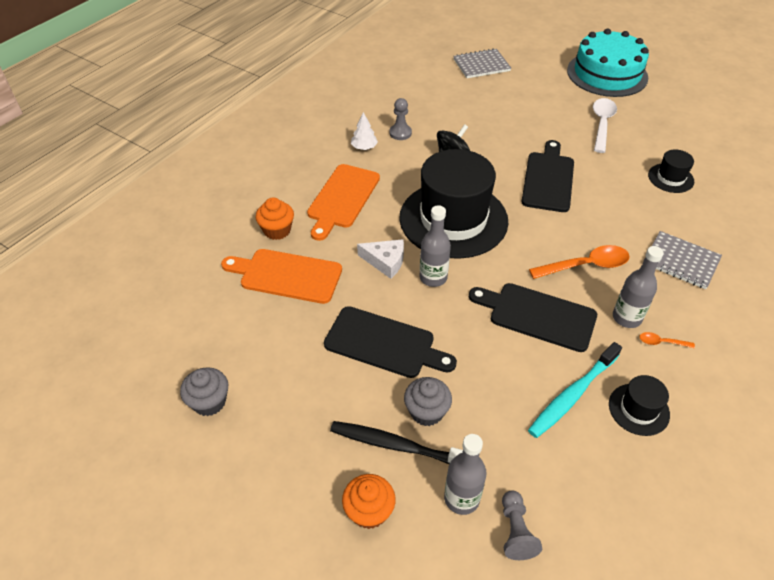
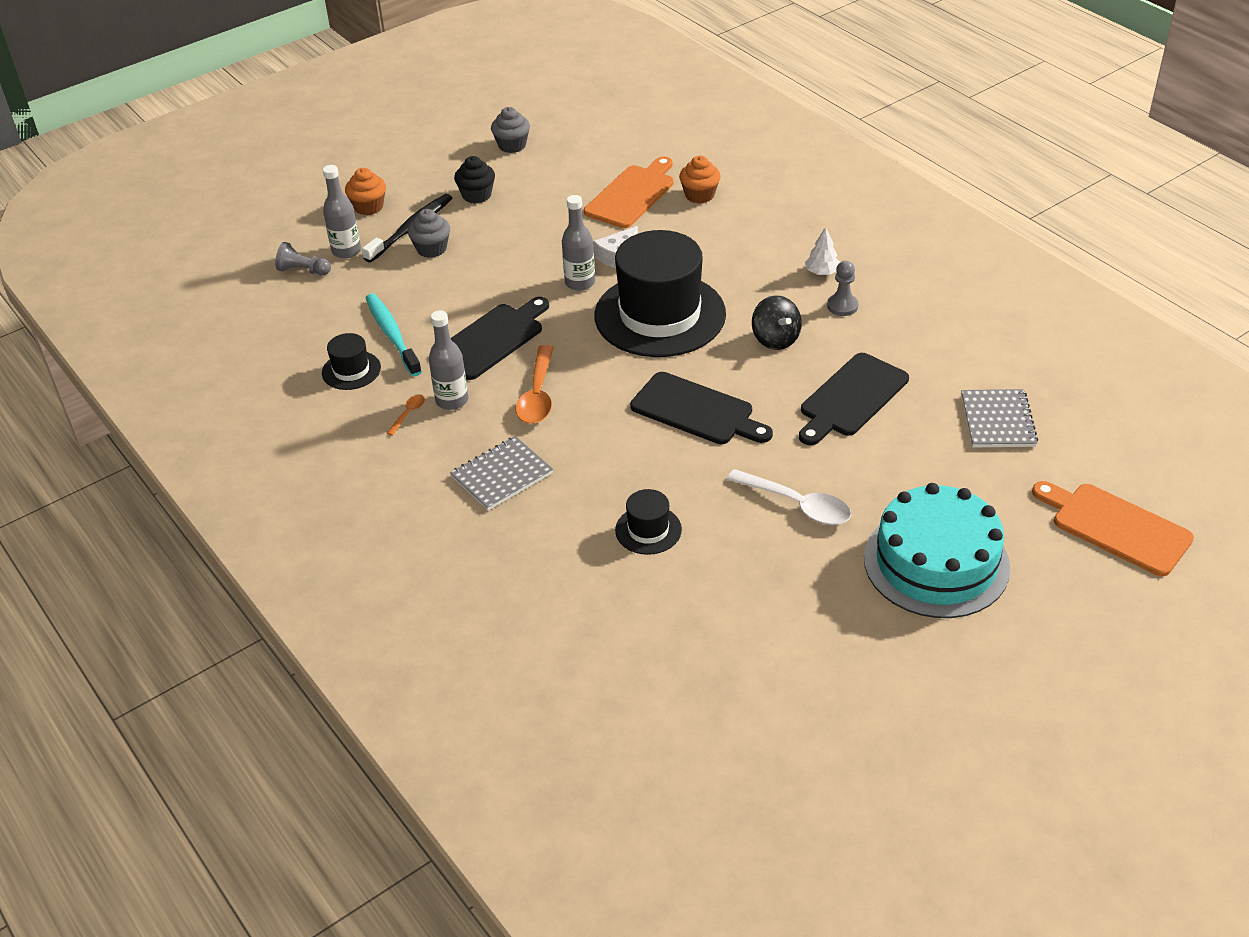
camera: 110 degrees right, 5 degrees down
orange cutting board [307,164,380,241] -> orange cutting board moved to [1032,481,1194,576]
black cutting board [324,306,457,378] -> black cutting board moved to [799,353,909,445]
none -> black cupcake [454,156,495,204]

